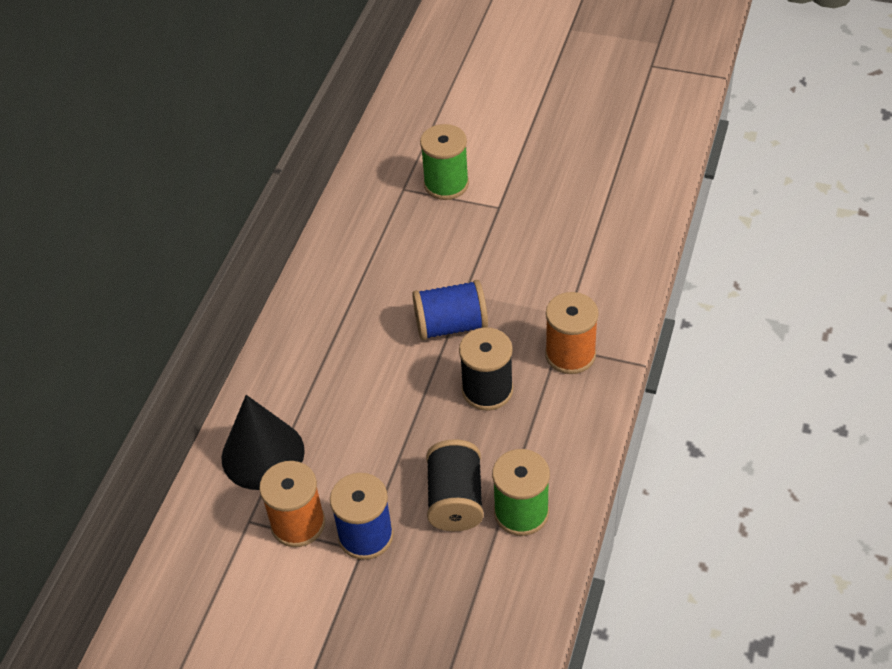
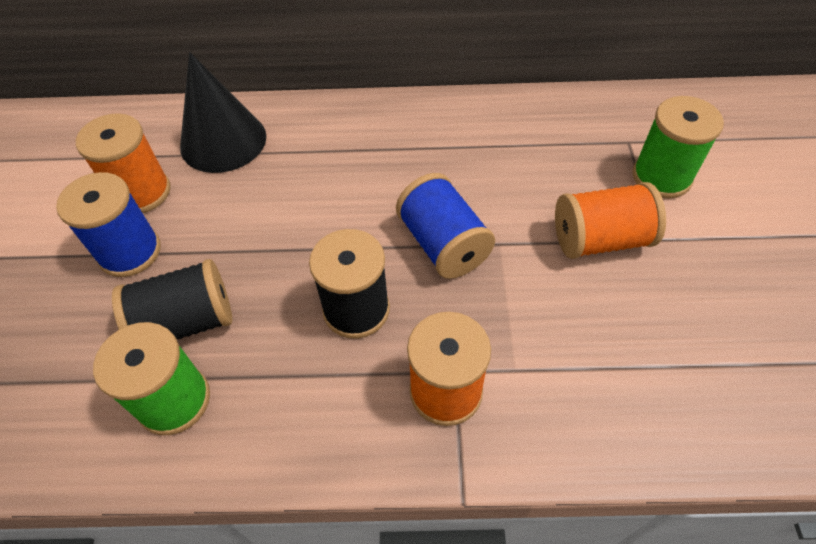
camera: 70 degrees right, 5 degrees up
none -> orange spool [555,182,666,259]

